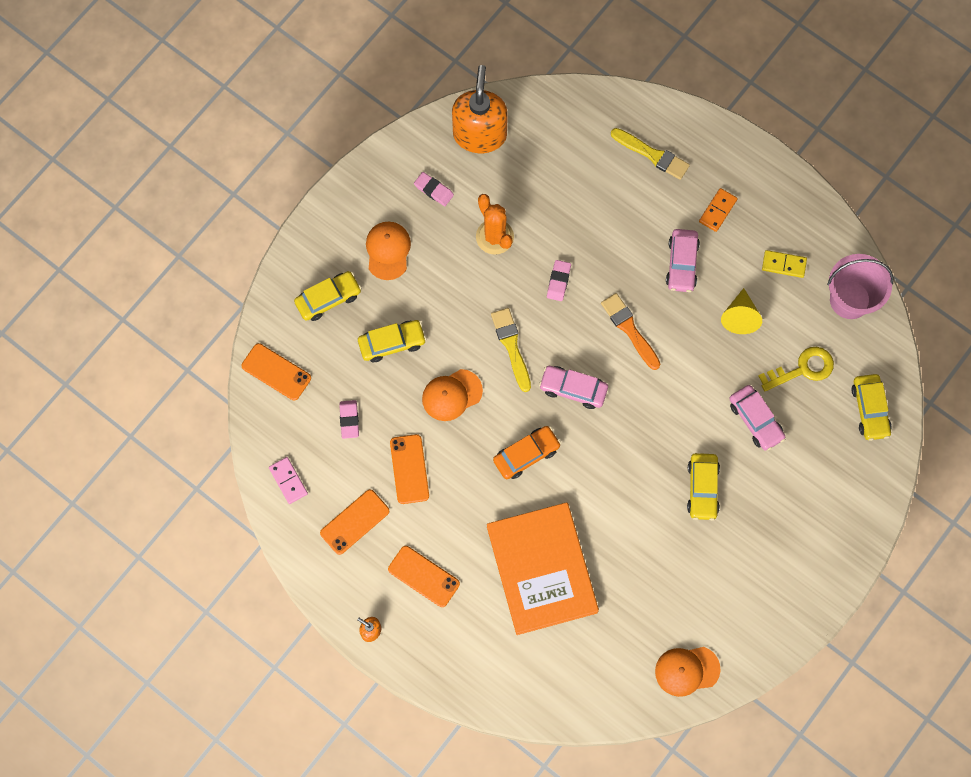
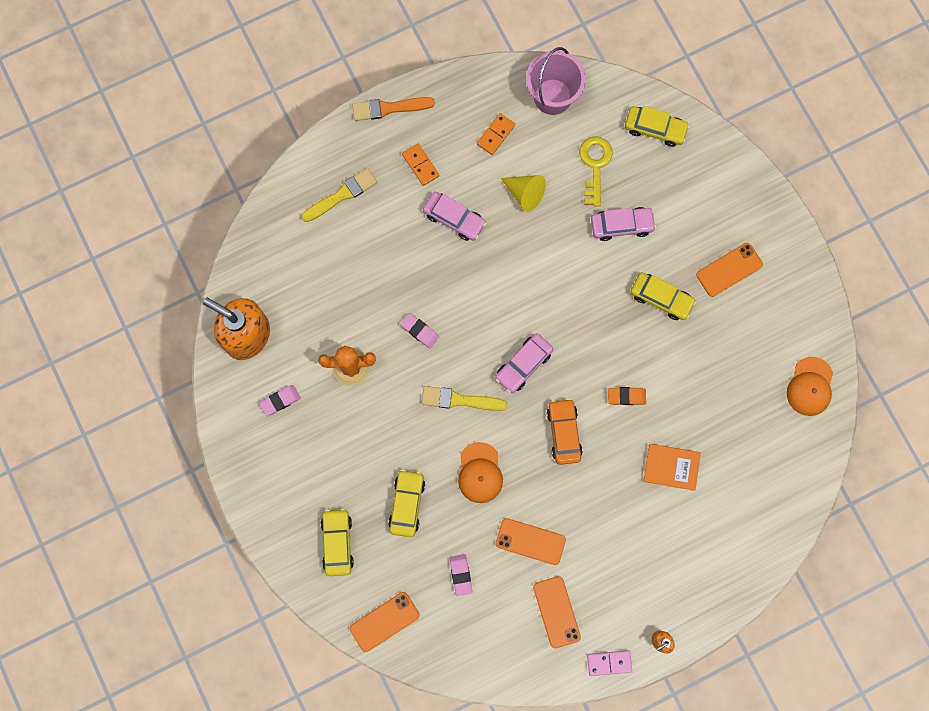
camera: 65 degrees left, 5 degrees up
pink domino [269,457,308,504] -> pink domino moved to [587,650,632,676]
pink eraser [339,400,359,439] -> pink eraser turned 60 degrees clockwise [450,554,472,596]
orange cap [366,221,411,280] -> none
orange phone [388,546,460,607] -> orange phone moved to [696,243,763,297]
orange book [487,502,599,635] -> orange book [643,444,701,491], size x0.48
orange brush [601,293,660,370] -> orange brush moved to [352,97,435,121]
yellow domino [762,250,807,278] -> orange domino [477,113,515,155]
none -> orange eraser [608,387,646,405]

